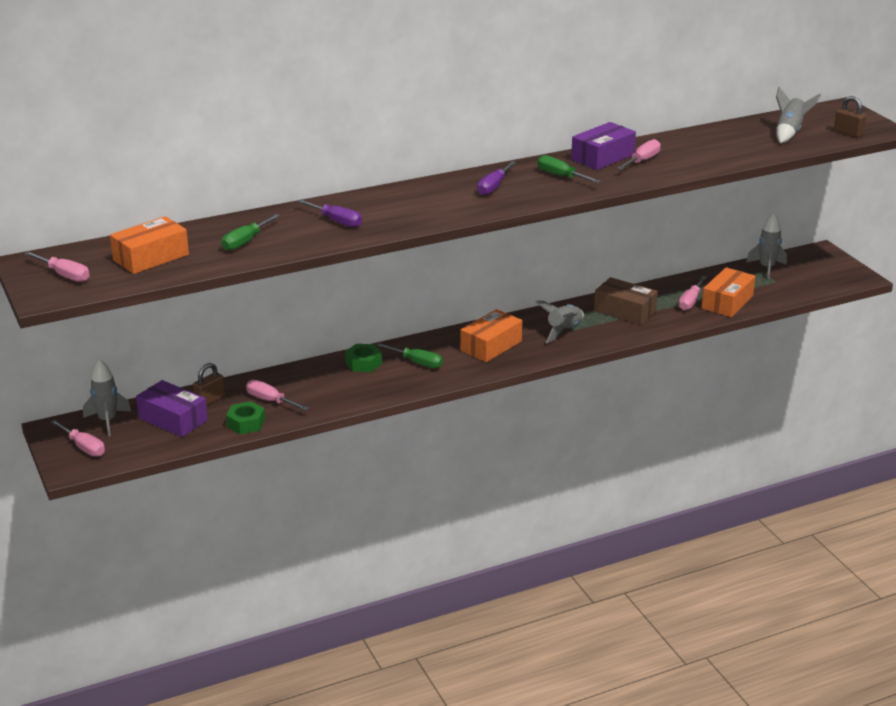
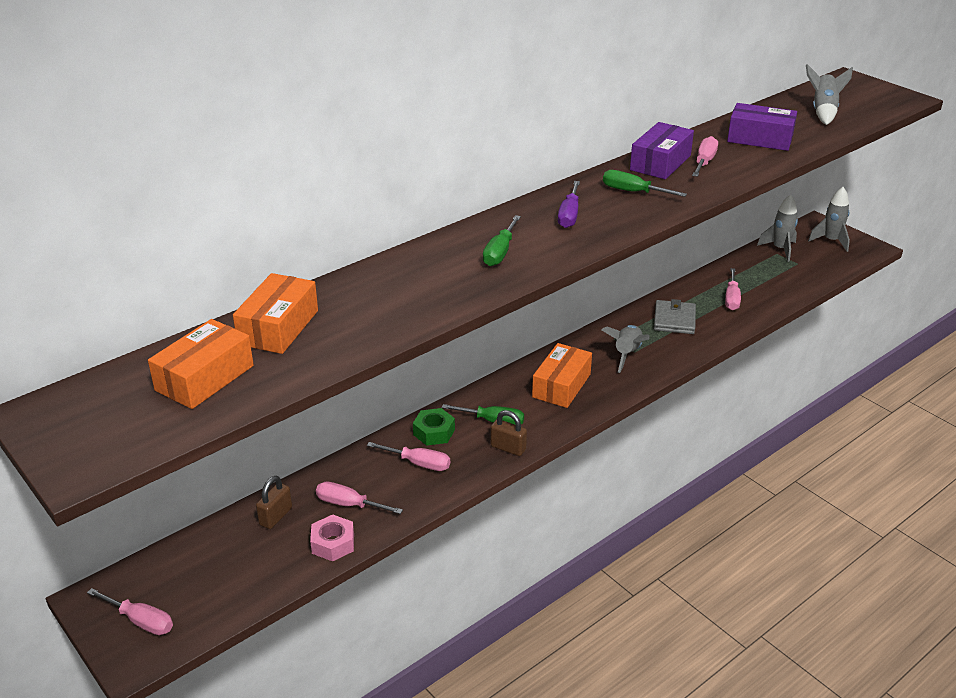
camera: 15 degrees left, 5 degrees up
pink screwdriver [25,251,90,282] -> pink screwdriver moved to [367,442,450,471]
grey rocket [83,359,131,436] -> grey rocket moved to [808,187,850,252]
purple box [136,380,208,437] -> purple box moved to [727,103,797,151]
green screwdriver [222,214,280,251] -> green screwdriver moved to [483,215,521,266]
green nut [226,401,265,434] -> pink nut [310,514,354,562]
purple screwdriver [297,199,362,228] -> none
brown box [594,277,658,325] -> grey wallet [654,299,696,334]
orange box [702,267,755,317] -> orange box moved to [233,273,318,354]
brown padlock [834,96,866,138] -> brown padlock moved to [490,410,527,456]

